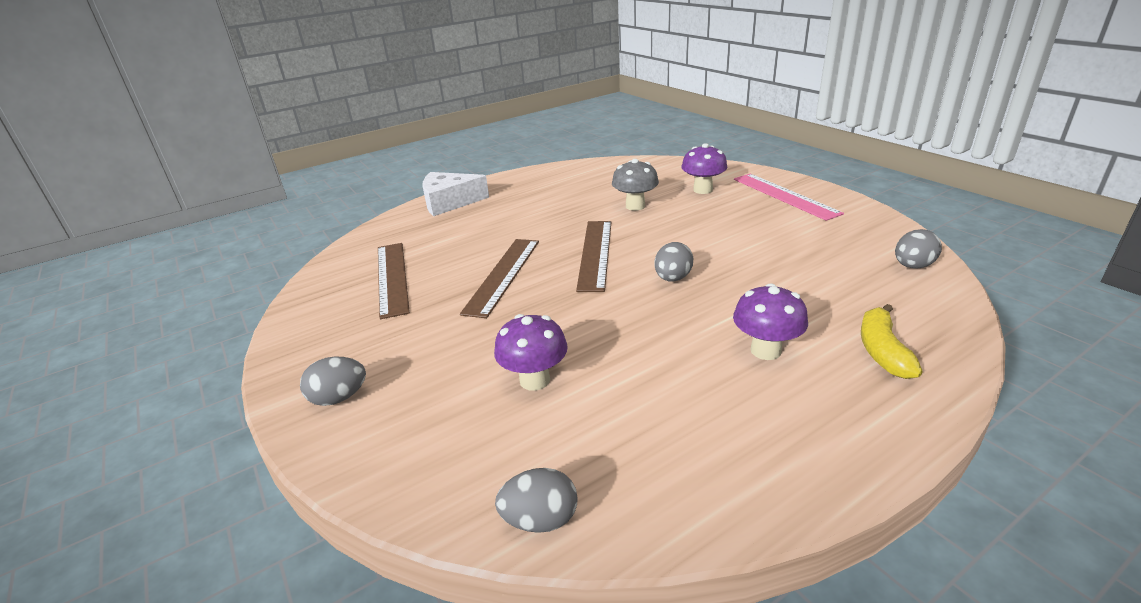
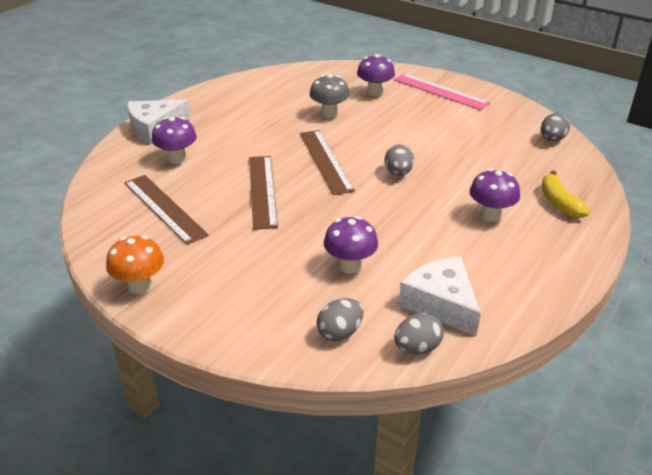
camera: 25 degrees left, 5 degrees up
grey egg [300,357,366,406] -> grey egg moved to [317,298,363,341]
none -> orange mushroom [106,235,164,294]
none -> purple mushroom [152,117,197,164]
none -> white cheese [399,257,481,336]

